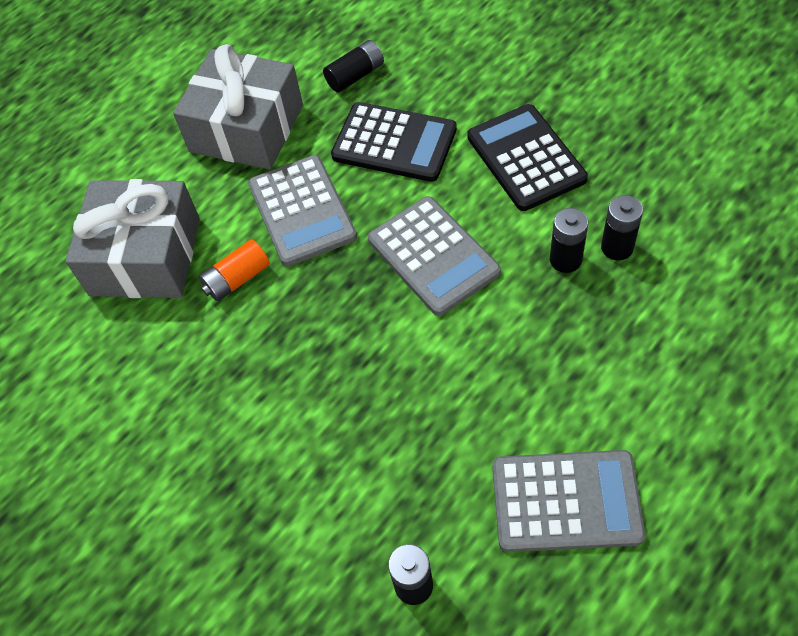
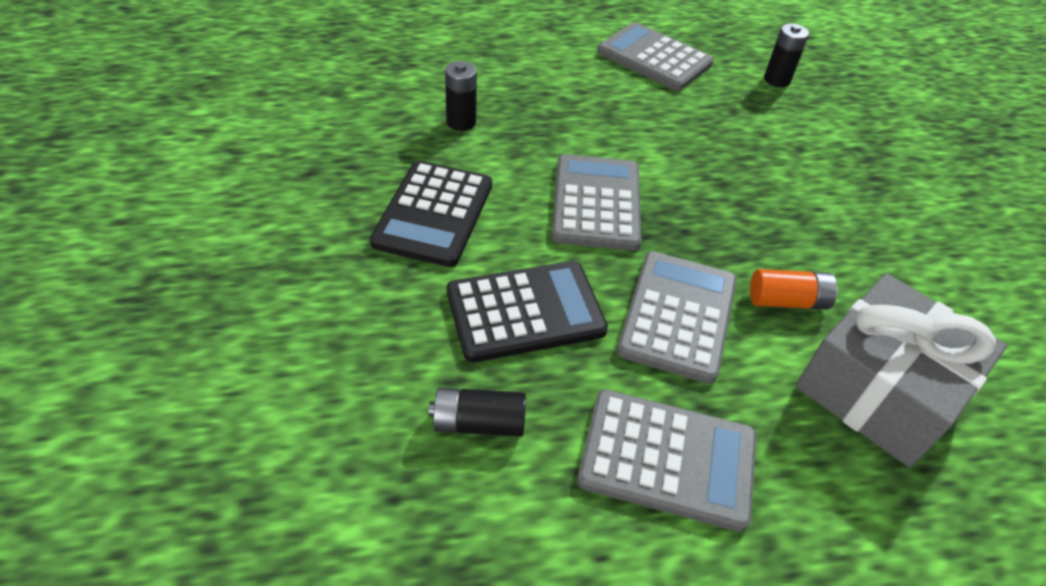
camera: 150 degrees left, 10 degrees down
grey gift [173,44,303,170] -> grey calculator [577,389,756,532]
black calculator [331,102,457,182] -> black calculator turned 105 degrees clockwise [447,261,608,363]
black battery [550,208,588,273] -> none

